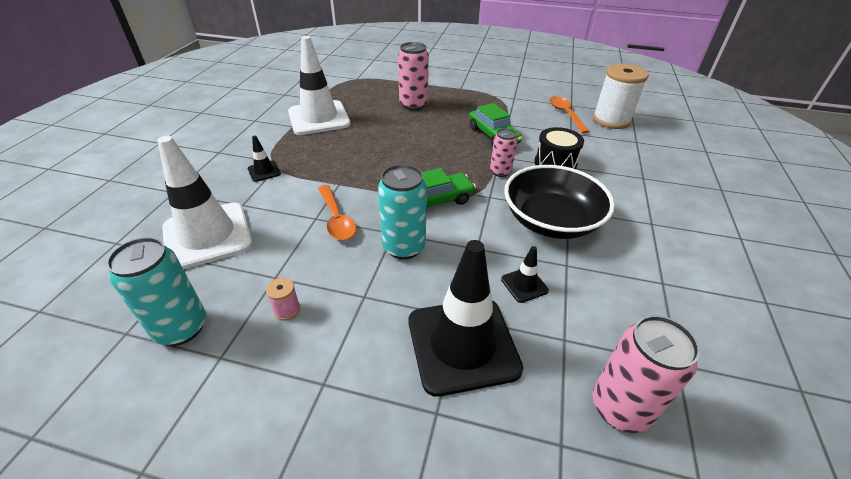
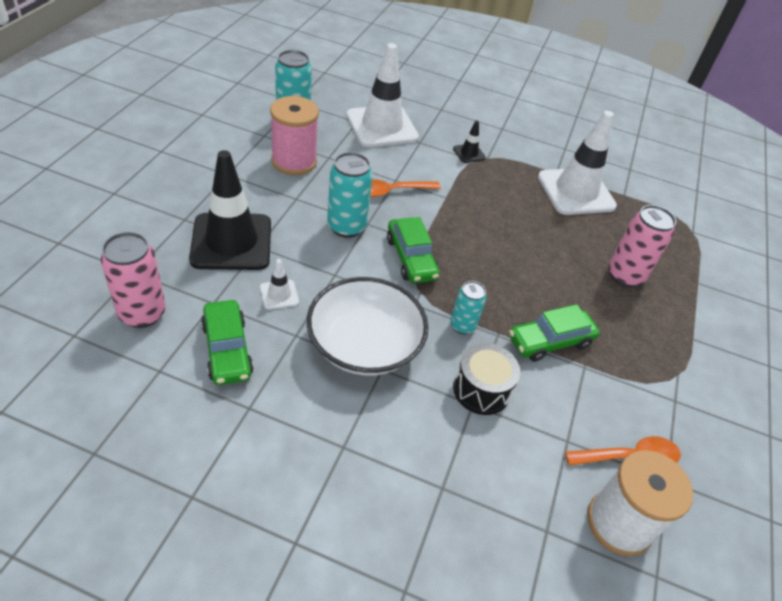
camera: 90 degrees right, 5 degrees up
pink spool [266,278,301,321] -> pink spool [270,96,319,175], size x2.39
pink can [490,128,517,177] -> turquoise can [450,281,487,334]
black traffic cone [501,246,549,303] -> white traffic cone [260,259,299,310]
black bowl [504,165,615,239] -> white bowl [307,277,428,376]
none -> green car [201,300,254,385]

